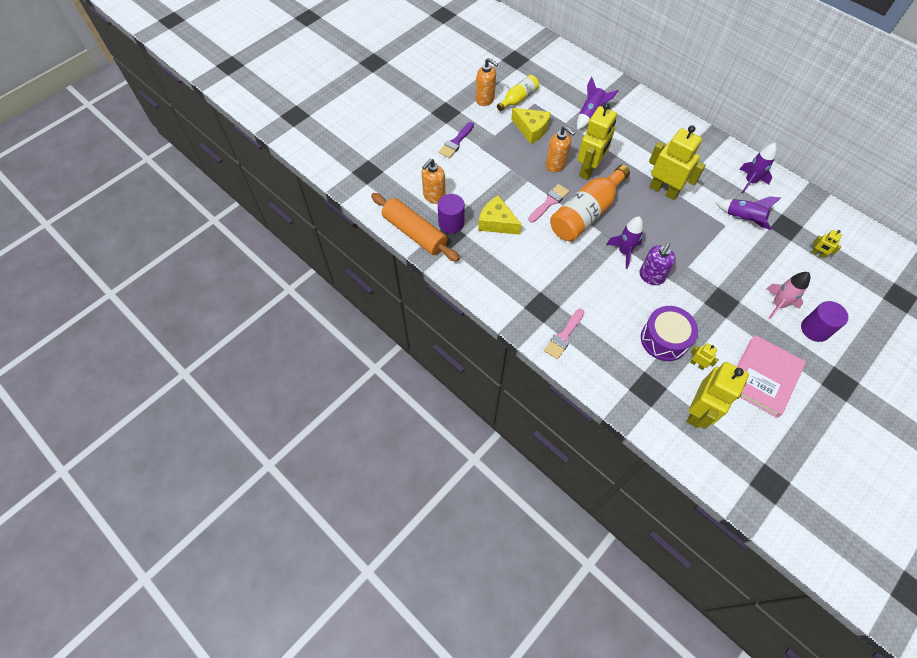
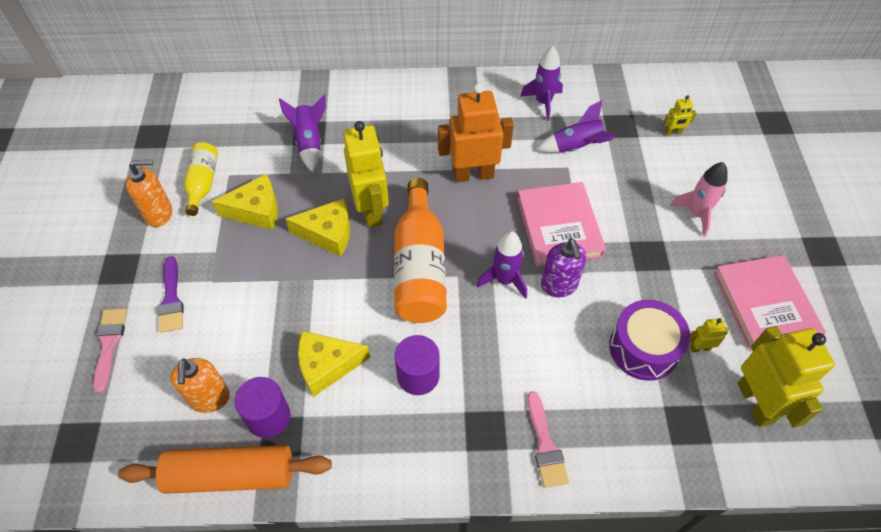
camera: 45 degrees left, 5 degrees down
pink brush [528,184,569,223] -> pink brush moved to [93,308,127,393]
orange soap dispenser [546,126,575,172] -> yellow cheese [285,198,350,257]
yellow robot [649,125,706,200] -> orange robot [438,83,514,183]
purple cylinder [801,301,848,342] -> purple cylinder moved to [394,335,440,395]
none -> pink book [517,182,606,266]

